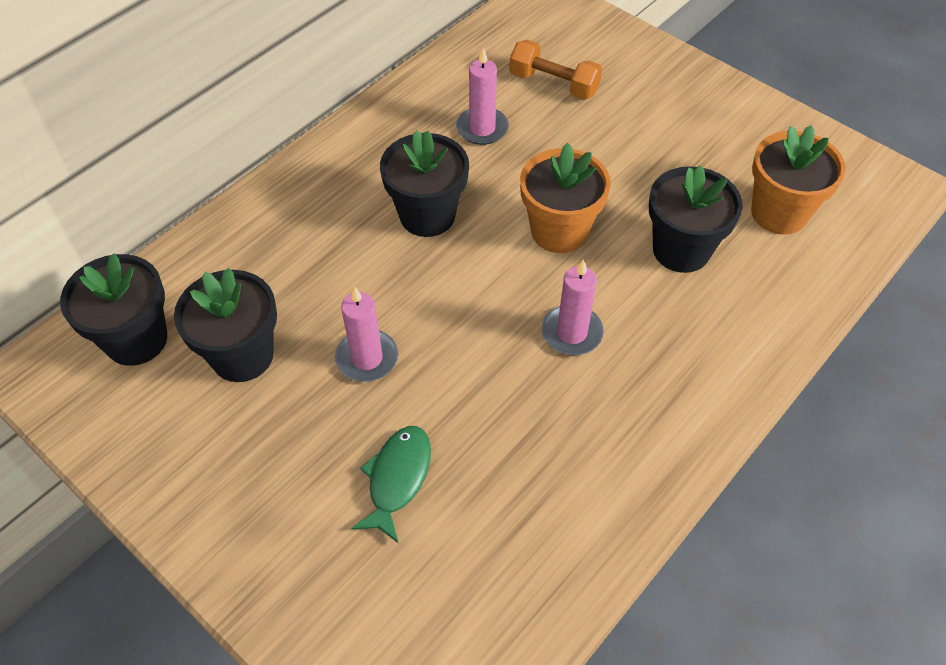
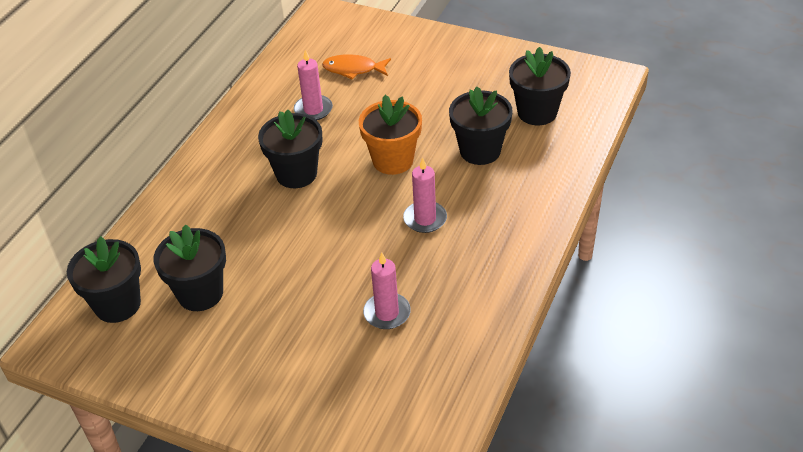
camera: 15 degrees left, 10 degrees down
pink candle [335,287,398,382] -> pink candle moved to [363,253,411,329]
green fish [351,426,431,544] -> none
orange dumbbell [509,40,602,100] -> orange fish [322,54,391,80]
orange flower pot [751,125,846,235] -> black flower pot [509,47,571,125]

